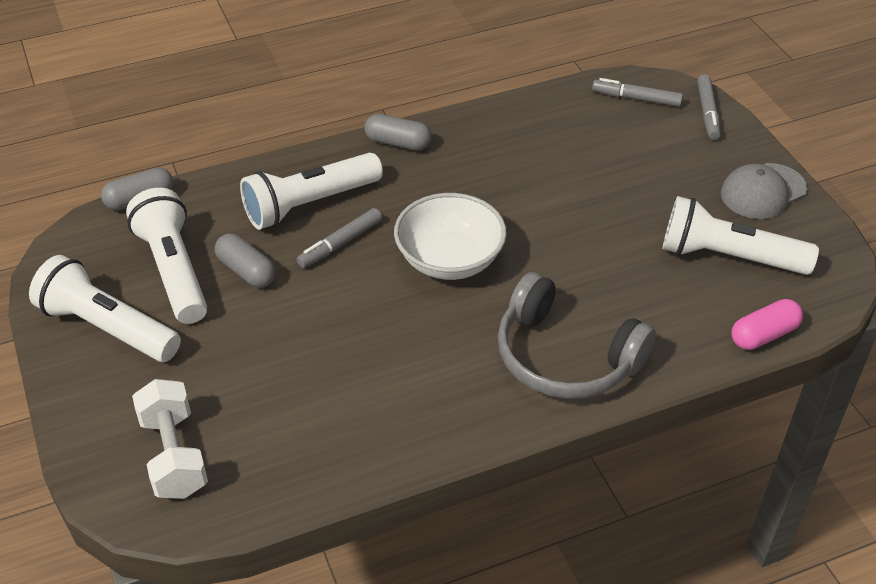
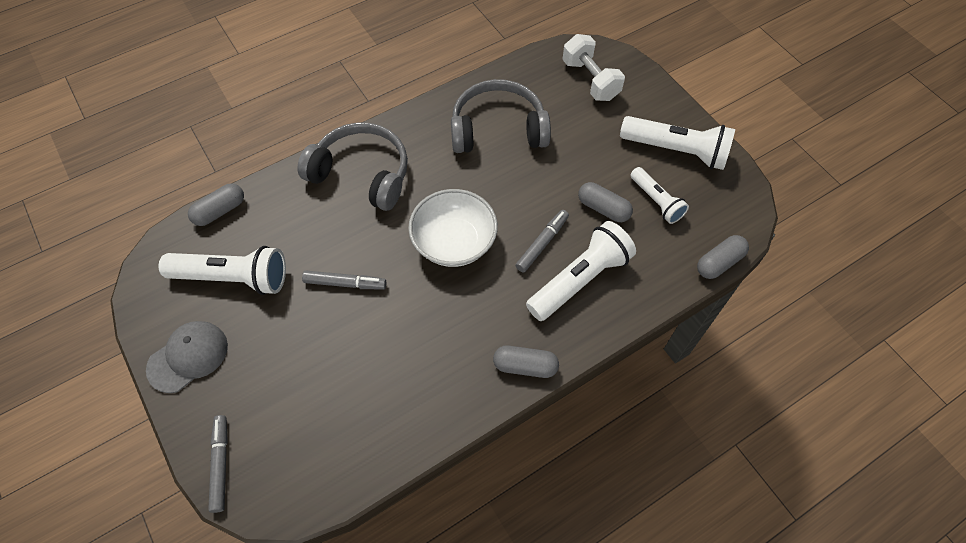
camera: 170 degrees right, 15 degrees up
white flashlight [126,188,207,324] -> white flashlight [630,167,689,224], size x0.60
grey marker [592,78,683,107] -> grey marker moved to [302,271,386,290]
pink capsule [731,299,803,350] -> grey capsule [188,183,244,226]
none -> grey headphones [451,79,551,153]

